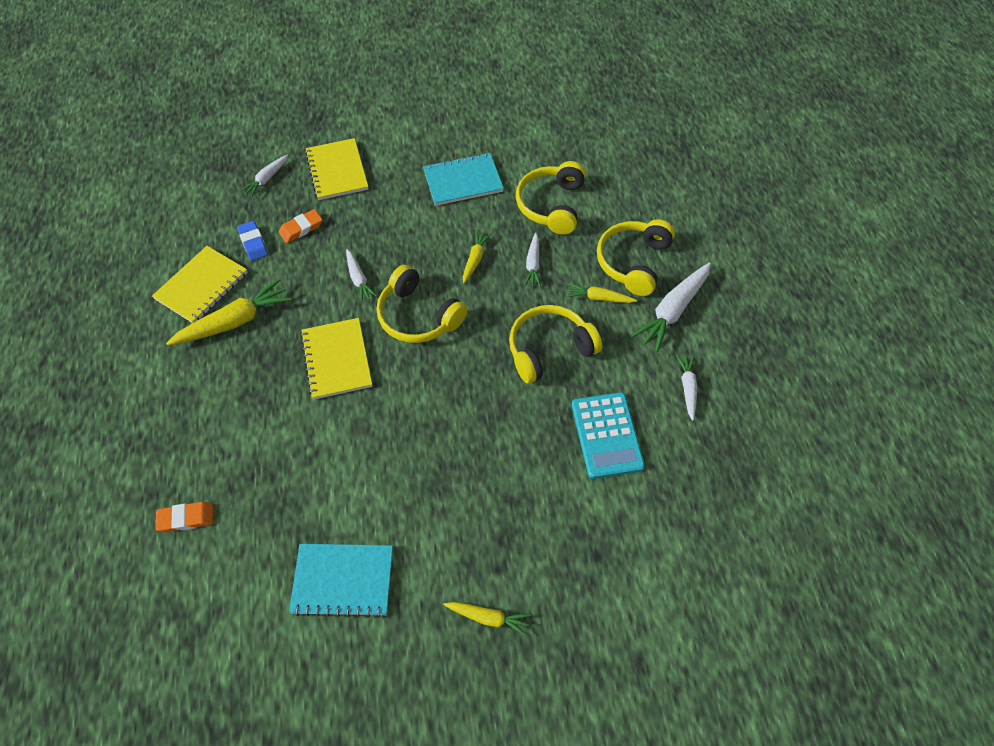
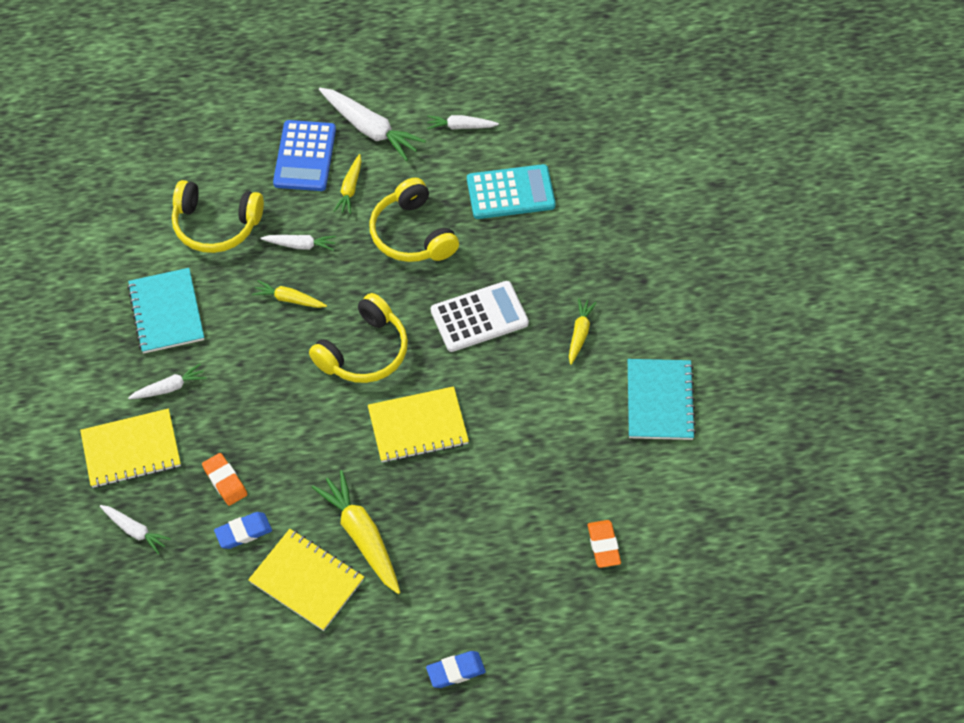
camera: 90 degrees left, 0 degrees up
white carrot [346,249,377,302] -> white carrot moved to [128,364,206,399]
yellow carrot [443,602,531,636] -> yellow carrot moved to [569,298,597,365]
yellow headphones [597,219,675,296] -> blue calculator [273,120,336,191]
none -> blue eraser [426,651,486,688]
none -> white calculator [431,281,529,352]

